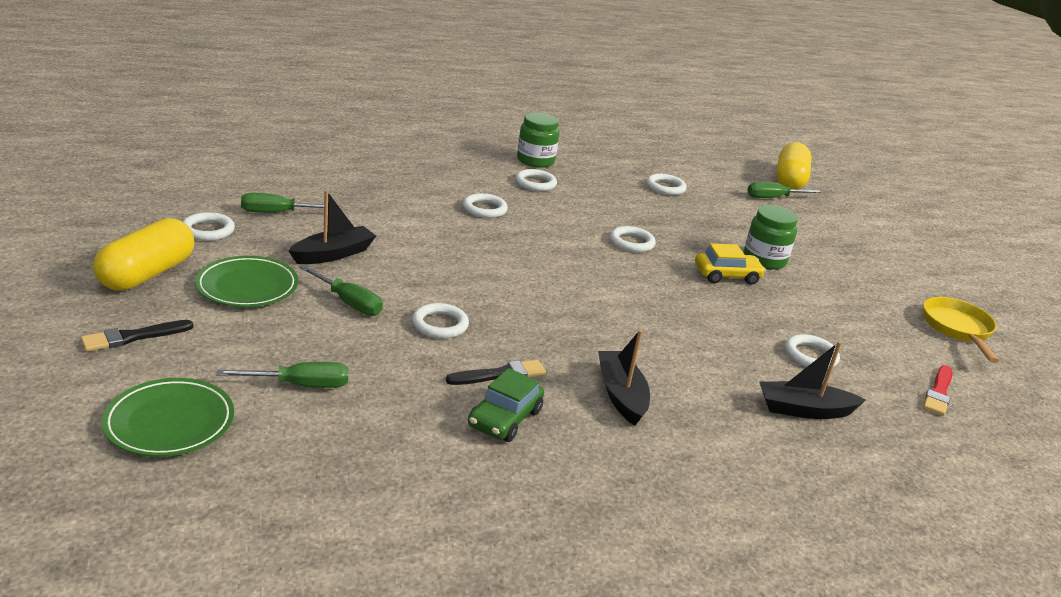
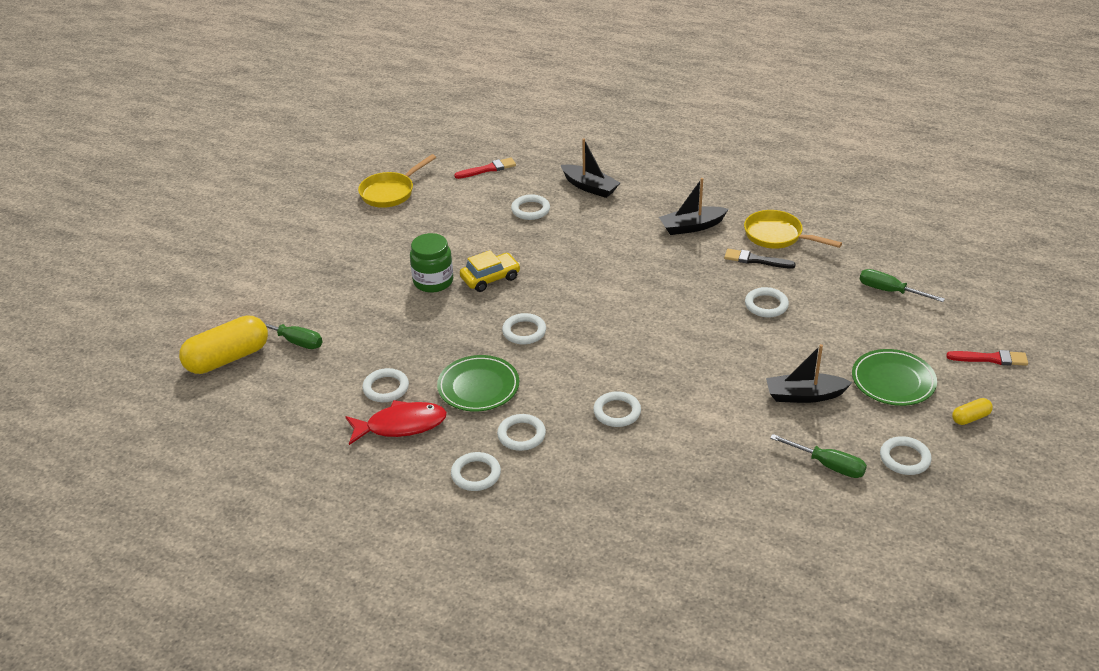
camera: 135 degrees left, 10 degrees up
black brush [81,320,193,352] -> red brush [946,350,1028,366]
yellow capsule [93,218,194,291] -> yellow capsule [952,398,993,425], size x0.46
green plate [102,378,234,457] -> green plate moved to [437,355,519,412]
green screwdriver [299,265,383,316] -> none
green car [468,368,544,442] -> yellow pan [744,210,842,249]
green jar [517,113,559,168] -> white ring [451,452,501,491]
black boat [598,330,650,426] -> black boat turned 45 degrees clockwise [659,178,729,235]
yellow car [695,243,766,285] -> yellow car turned 120 degrees clockwise [460,250,520,292]
none -> red fish [345,400,447,445]

